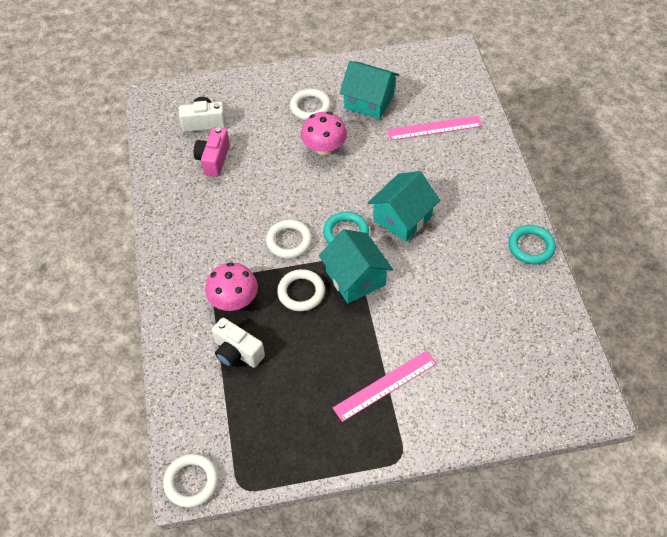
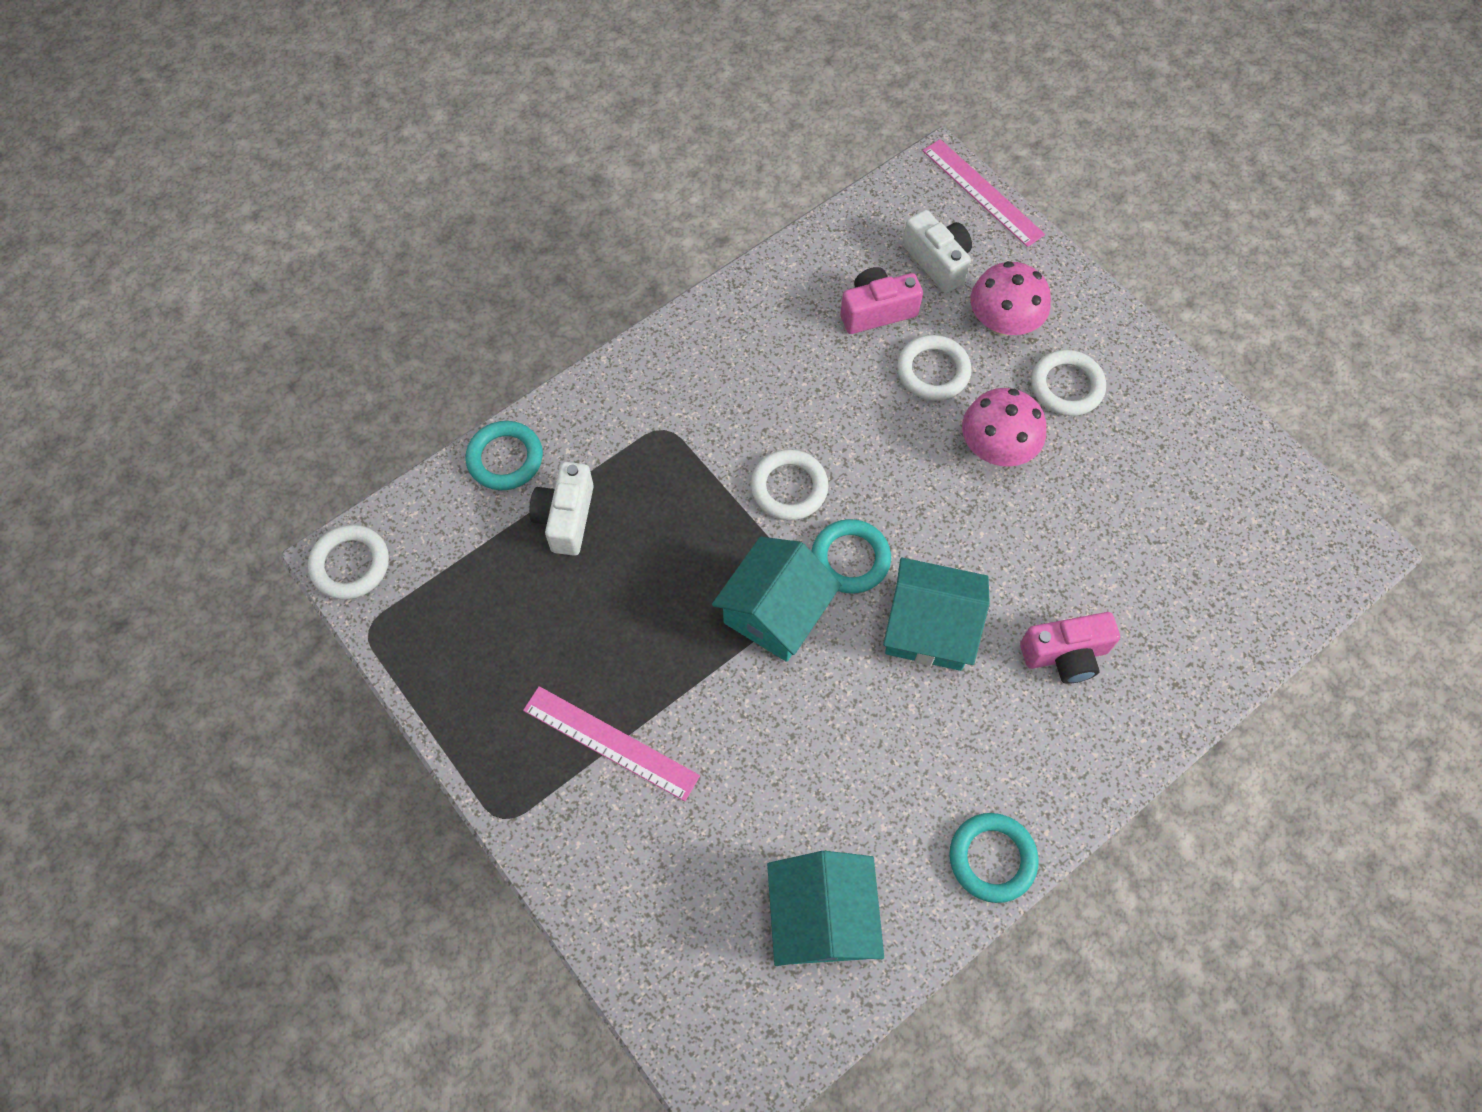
camera: 60 degrees right, 10 degrees up
pink mushroom [205,262,258,311] -> pink mushroom moved to [971,261,1051,336]
white ring [277,269,325,311] -> white ring moved to [897,335,972,401]
turquoise house [340,61,399,119] -> turquoise house moved to [767,851,884,966]
pink ruler [387,116,482,141] -> pink ruler moved to [923,139,1045,247]
none -> turquoise ring [466,421,543,490]
none -> pink camera [1020,612,1120,684]

